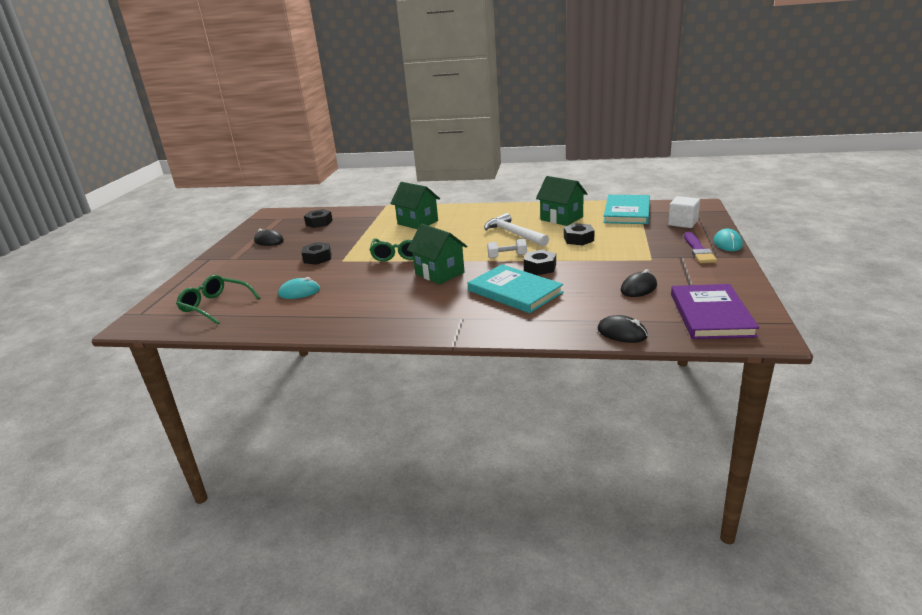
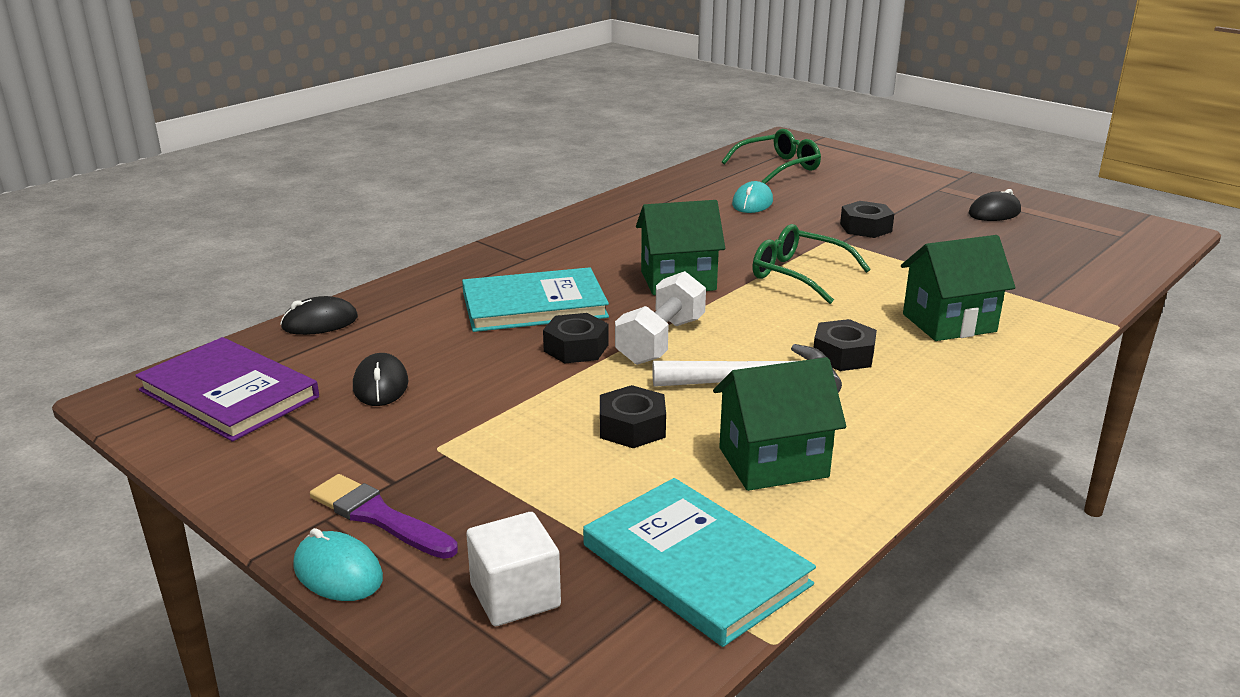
camera: 120 degrees right, 0 degrees up
black nut [304,209,333,228] -> black nut moved to [814,319,877,371]
white dumbbell [487,239,527,259] -> white dumbbell [615,271,706,365], size x1.58

